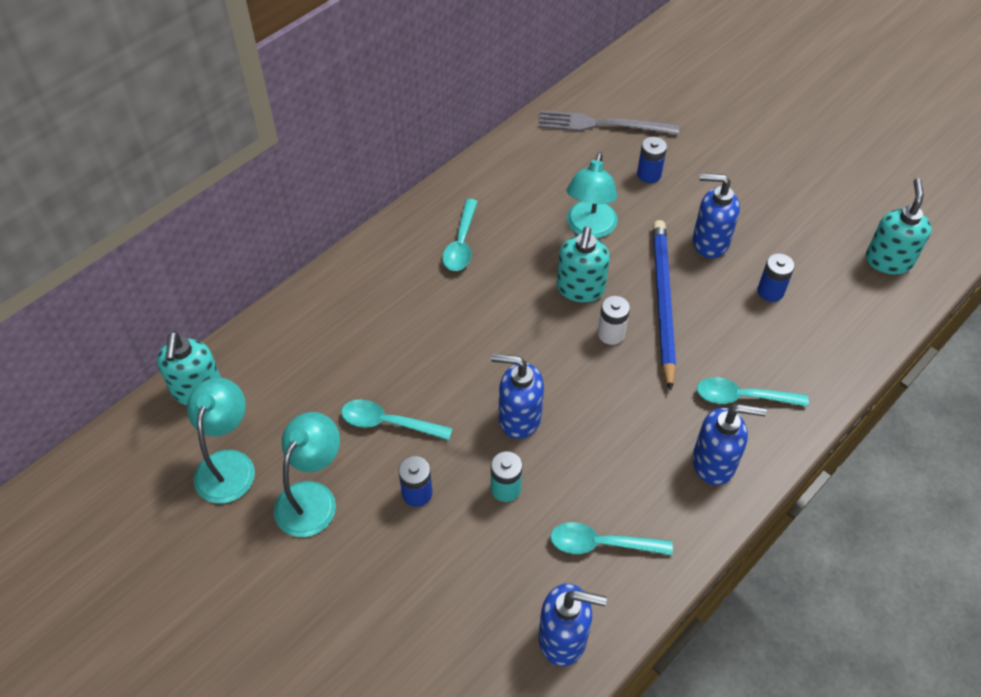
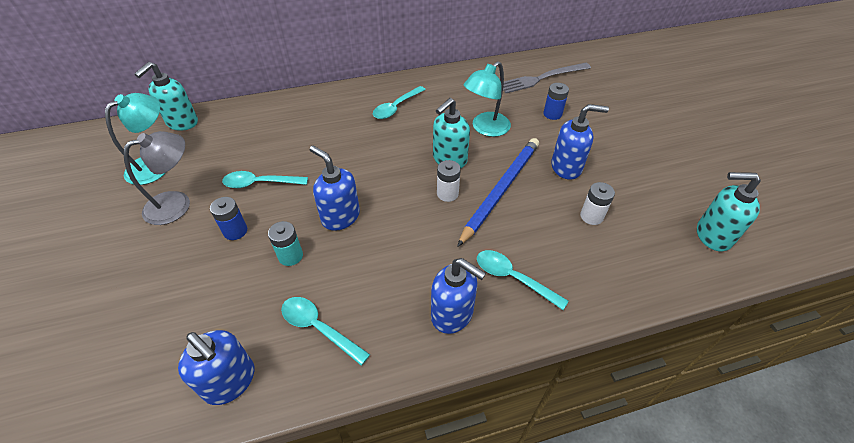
camera: 30 degrees right, 5 degrees down
turquoise lamp [274,412,340,537] -> grey lamp [123,131,190,225]
turquoise spoon [341,399,453,440] -> turquoise spoon turned 45 degrees counterclockwise [222,171,308,188]
grey fork [539,110,679,135] -> grey fork turned 60 degrees counterclockwise [503,63,591,93]
blue soap dispenser [693,173,740,258] -> blue soap dispenser turned 135 degrees clockwise [551,104,609,180]
blue battery [758,253,795,302] -> white battery [580,182,615,225]
turquoise soap dispenser [866,178,932,275] -> turquoise soap dispenser turned 120 degrees counterclockwise [697,172,761,251]

